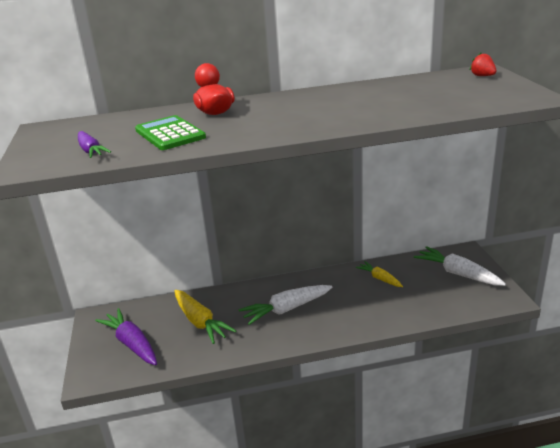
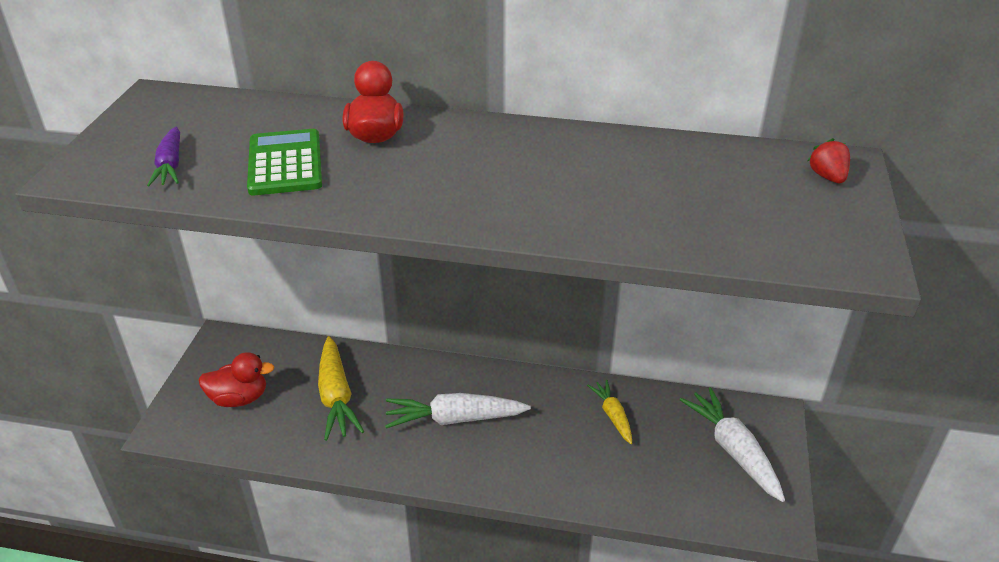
camera: 20 degrees right, 10 degrees up
purple carrot [95,308,157,365] -> red duck [198,352,275,407]

